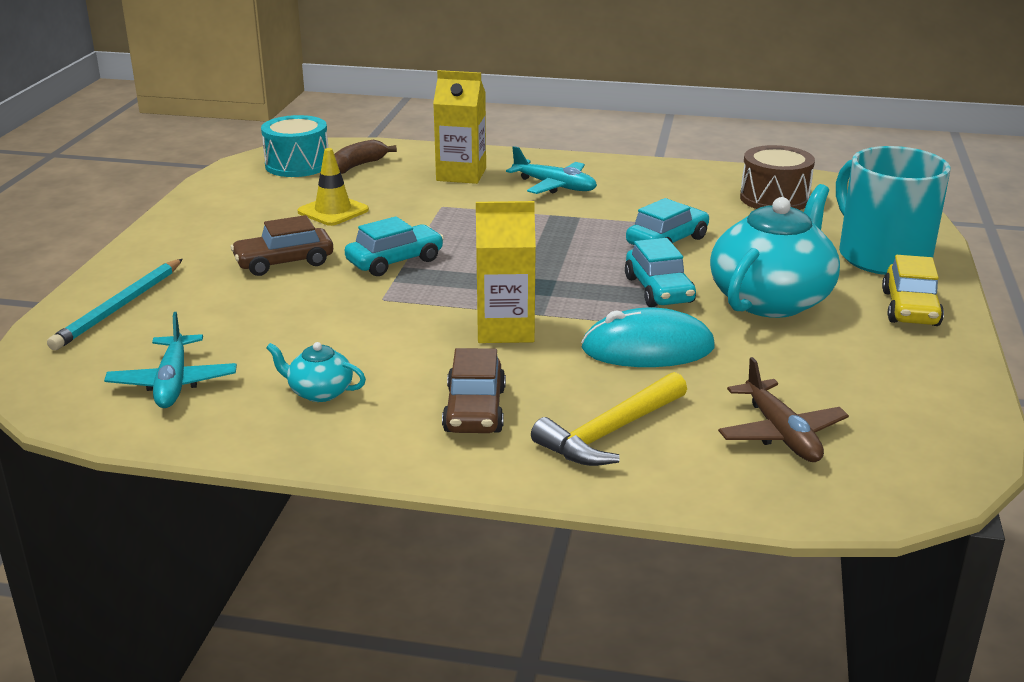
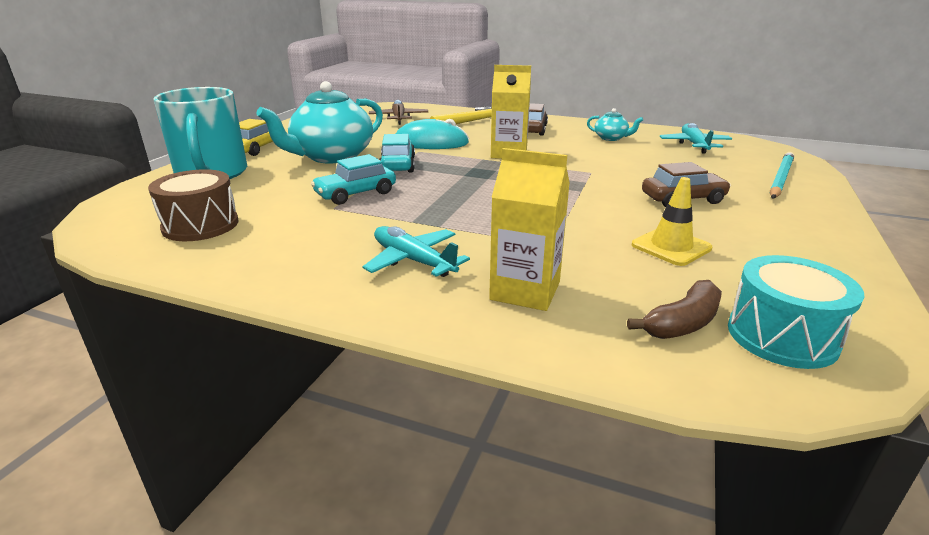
camera: 170 degrees left, 0 degrees up
turquoise car [345,216,444,276] -> none

